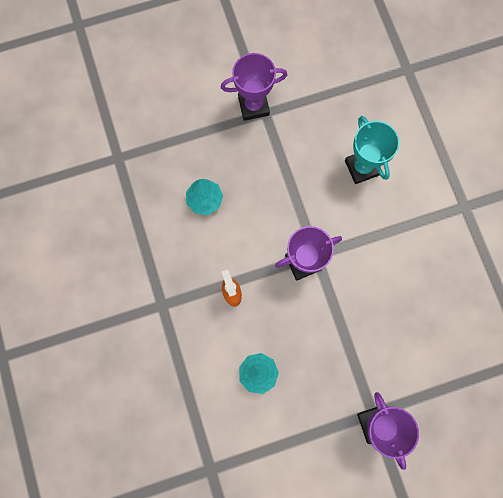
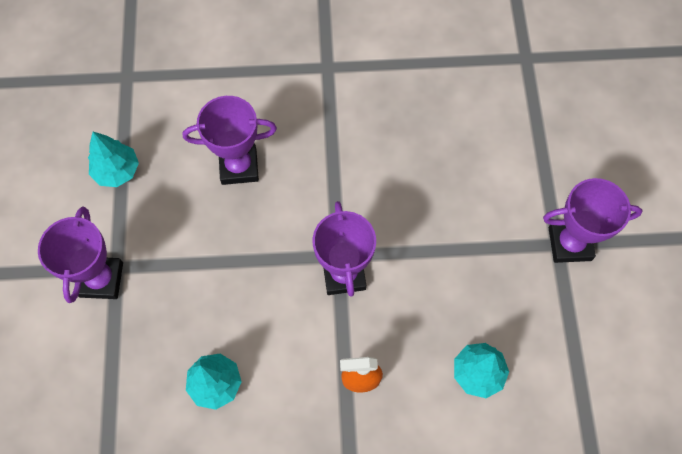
camera: 75 degrees left, 10 degrees down
turquoise trophy [345,116,400,184] -> purple trophy [183,96,277,185]
none -> turquoise tree [88,132,139,187]

